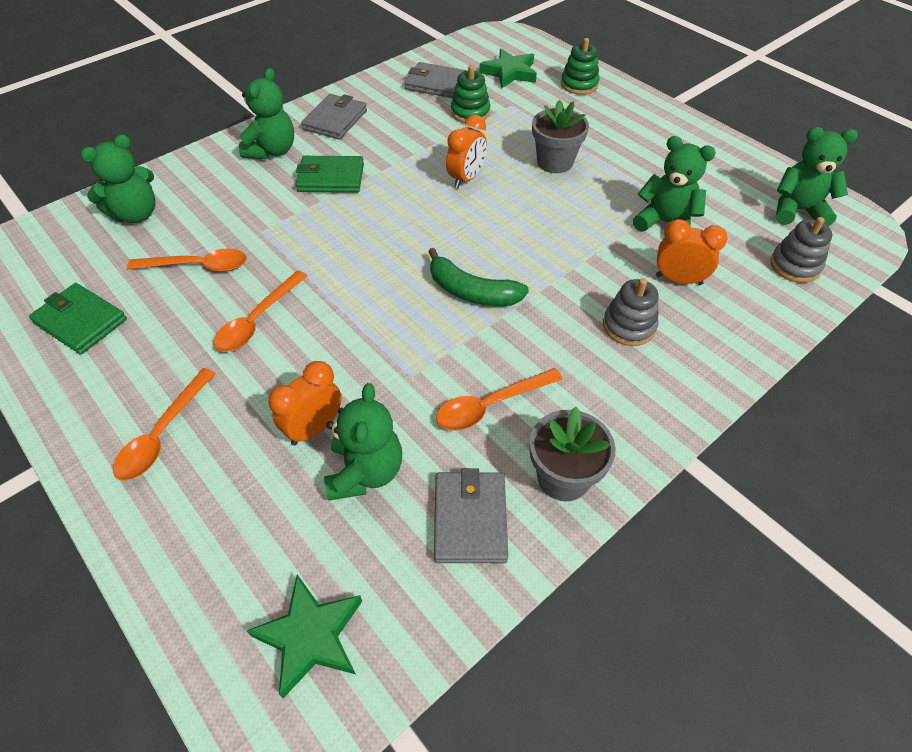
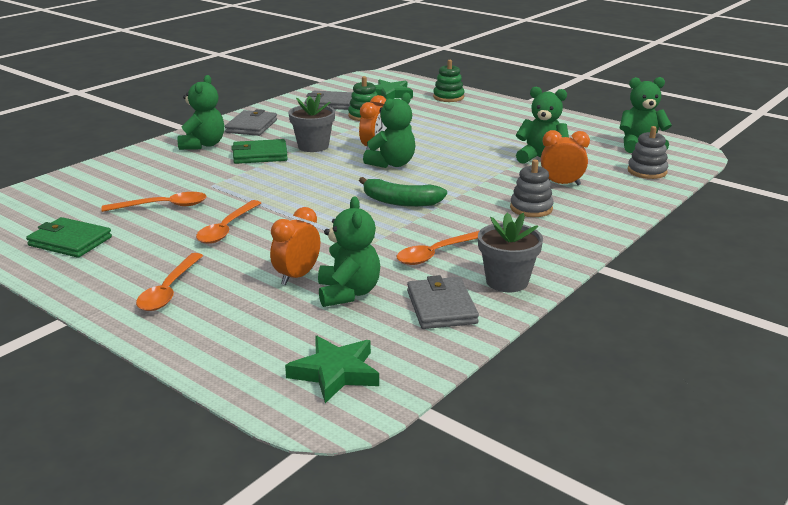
camera: 10 degrees left, 25 degrees down
green teddy bear [81,135,156,223] -> green teddy bear moved to [363,93,415,168]
grey flower pot [532,99,589,173] -> grey flower pot moved to [288,93,335,152]

